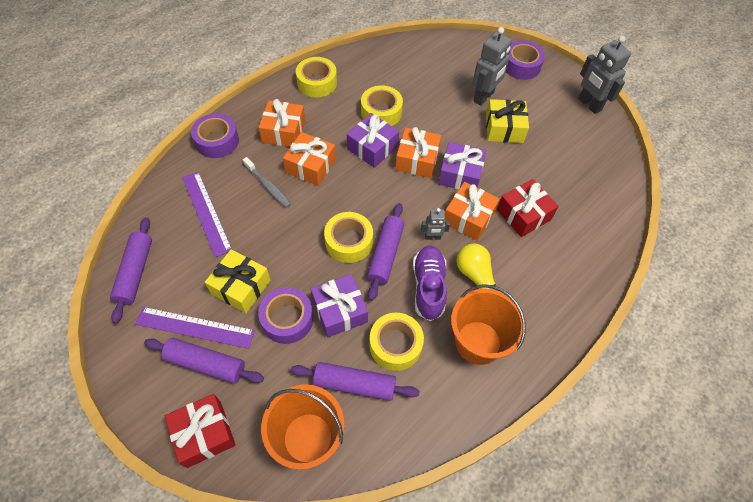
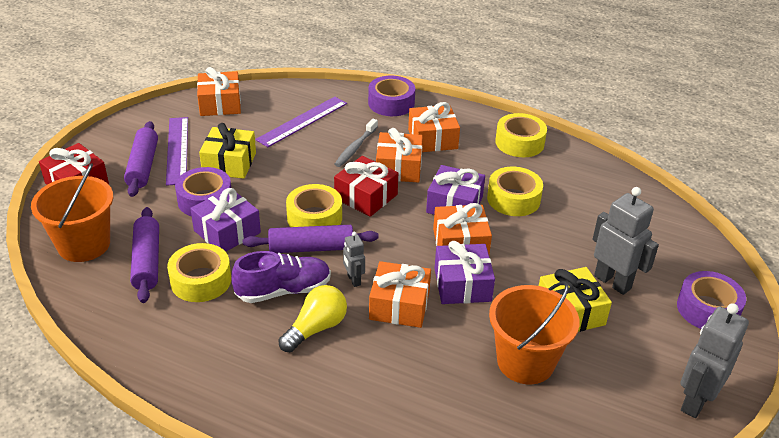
camera: 70 degrees right, 20 degrees down
purple rolling pin [110,217,152,324] -> orange gift [197,67,241,116]
orange bucket [451,284,526,365] -> orange bucket moved to [489,281,579,384]
grey robot [472,27,512,106] -> grey robot turned 150 degrees counterclockwise [593,187,659,295]
red gift [497,179,559,237] -> red gift moved to [334,156,398,217]

